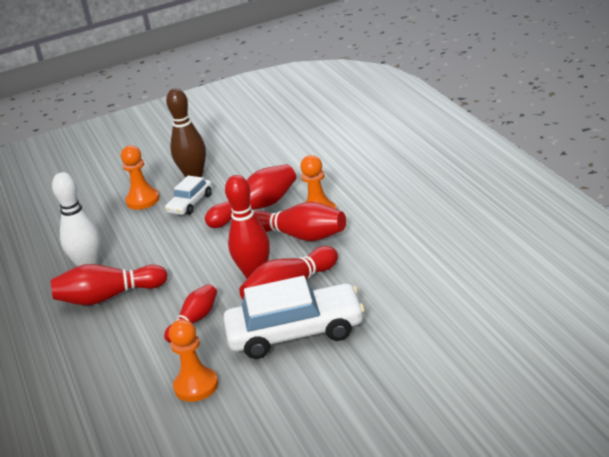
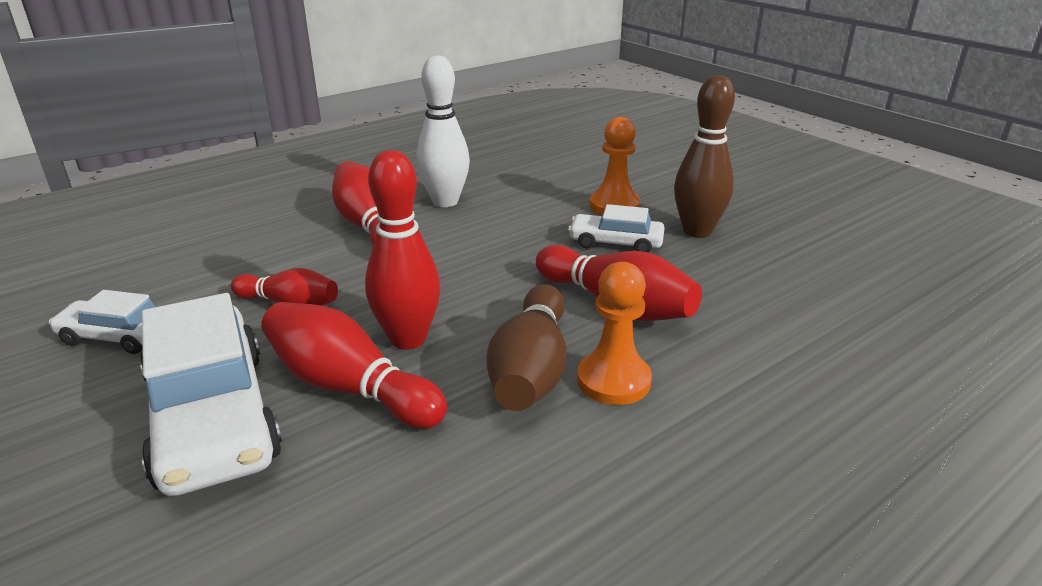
camera: 70 degrees right, 0 degrees up
orange pawn [169,319,218,402] -> white car [49,290,156,354]
red bowling pin [254,202,346,241] -> brown bowling pin [487,284,567,411]

